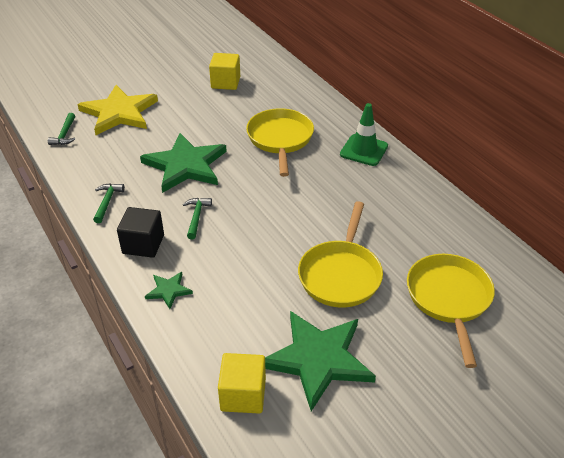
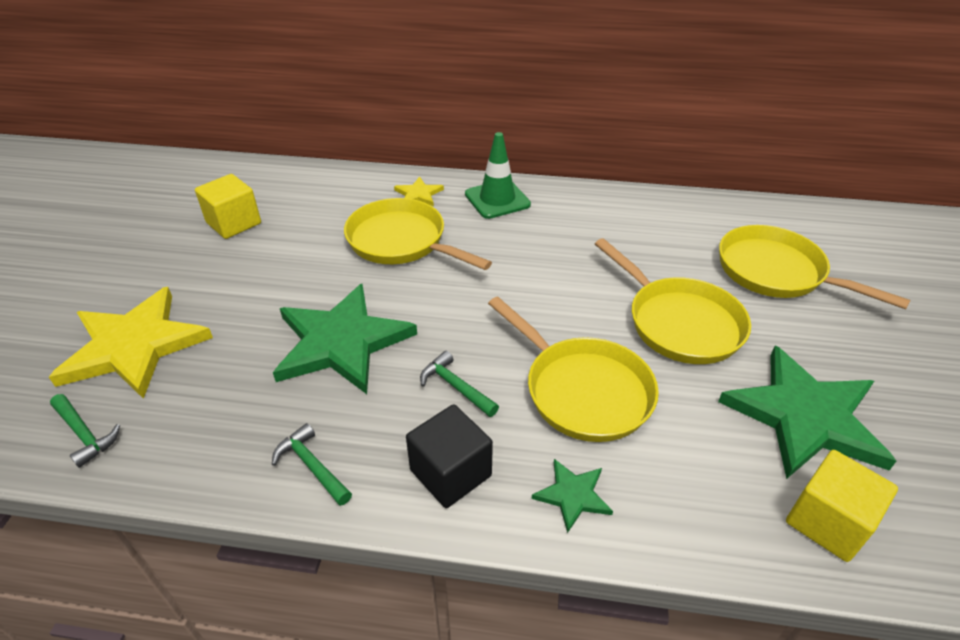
camera: 50 degrees left, 0 degrees up
none -> yellow star [394,176,444,206]
none -> yellow pan [488,297,659,442]

